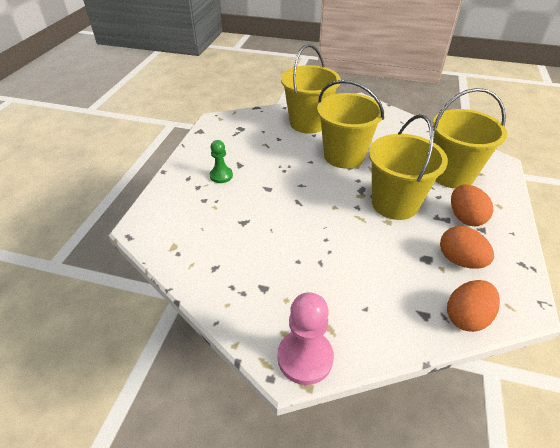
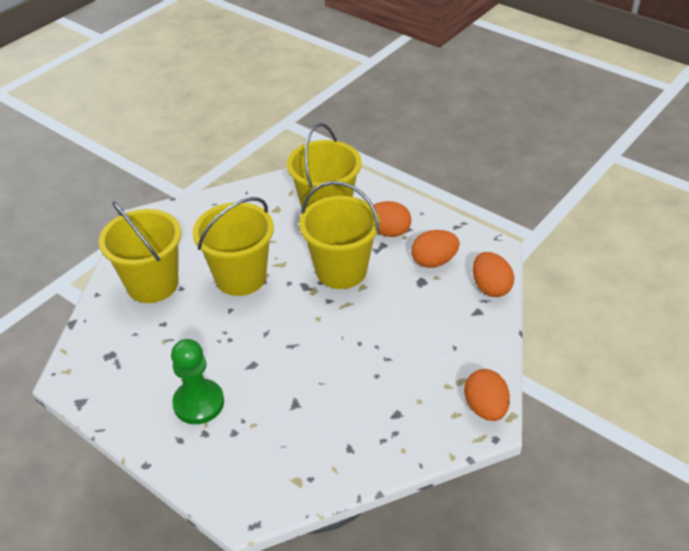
camera: 65 degrees left, 0 degrees up
green pawn [210,140,233,183] -> green pawn [171,339,224,424], size x1.62
pink pawn [278,292,334,385] -> orange egg [464,369,510,421]

